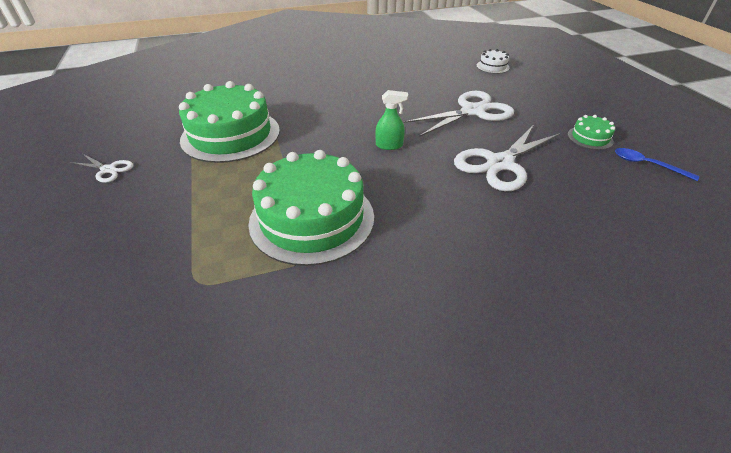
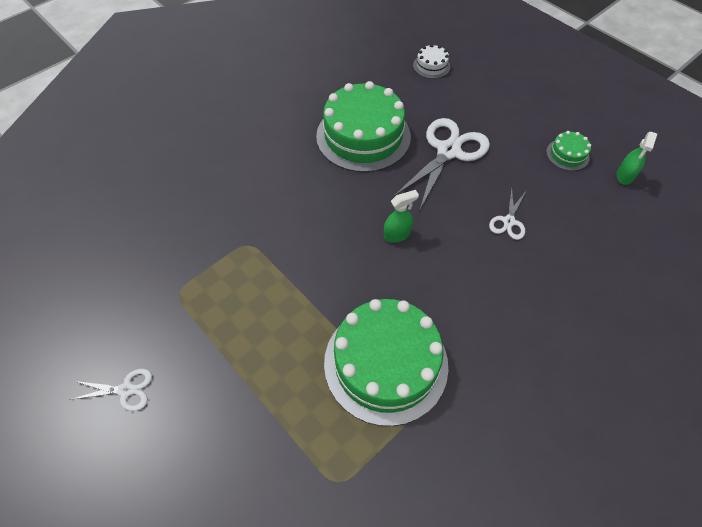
camera: 25 degrees left, 15 degrees up
green cake [179,81,280,163] -> green cake moved to [316,81,411,172]
white scissors [454,125,560,191] -> white scissors [489,187,526,240], size x0.50
blue spoon [615,148,699,181] -> green spray bottle [616,132,657,185]

